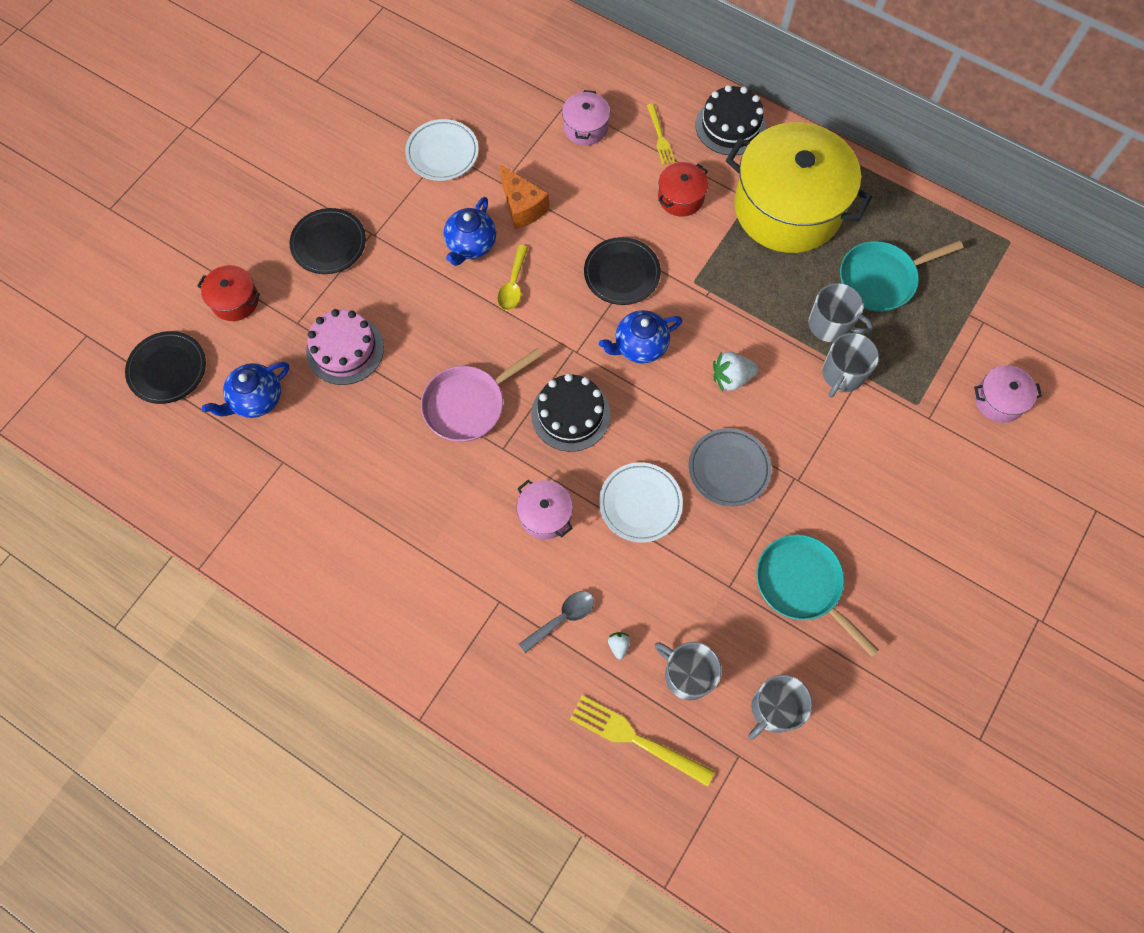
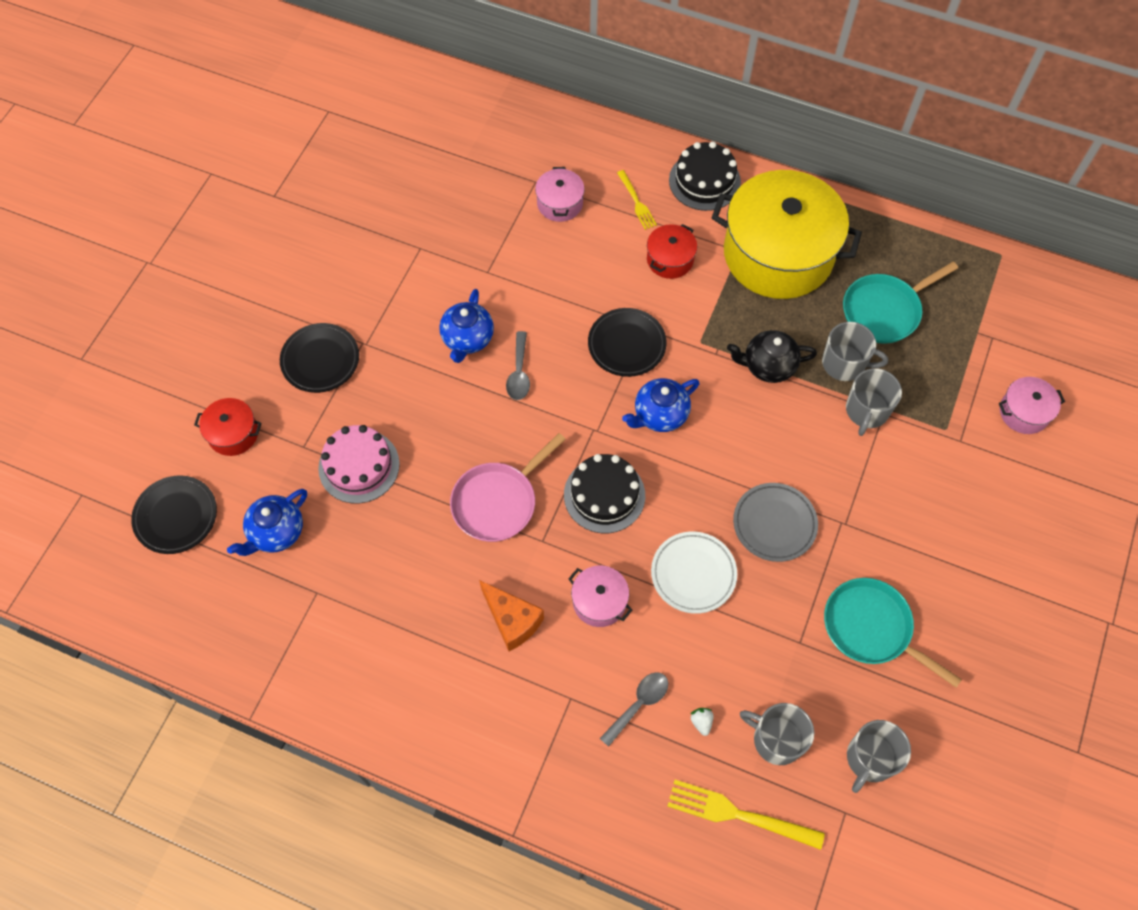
camera: 10 degrees left, 5 degrees down
white plate [405,119,479,181] -> none
yellow spoon [497,245,528,310] -> grey spoon [506,331,530,400]
orange cheese [499,164,549,229] -> orange cheese moved to [479,580,544,651]
white strawberry [713,351,758,391] -> none
none -> black teapot [727,330,817,383]

